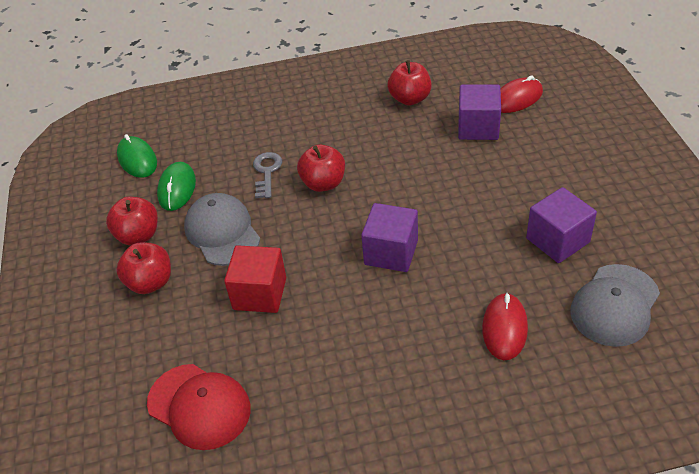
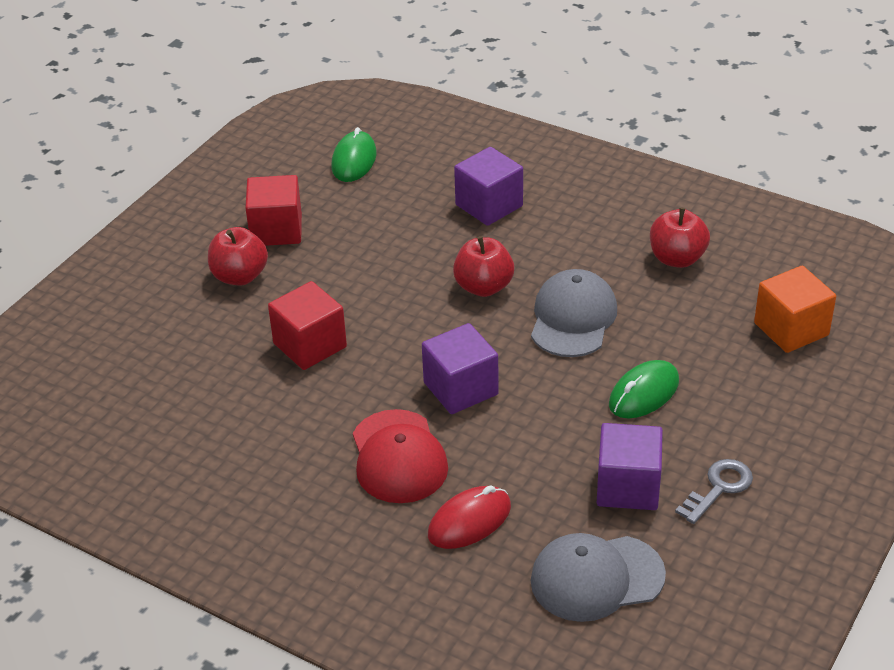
camera: 40 degrees right, 5 degrees down
red apple [106,197,158,245] -> red cube [245,175,302,246]
red cap [147,364,250,450] -> red cap moved to [353,409,448,503]
green mouse [157,162,196,211] -> green mouse moved to [609,360,679,418]
grey cap [184,193,260,266] -> grey cap moved to [531,269,617,357]
grey key [253,152,282,198] -> grey key moved to [675,459,753,524]
purple cube [458,84,501,140] -> purple cube moved to [454,147,523,226]
red mouse [500,76,543,113] -> orange cube [754,266,836,353]

